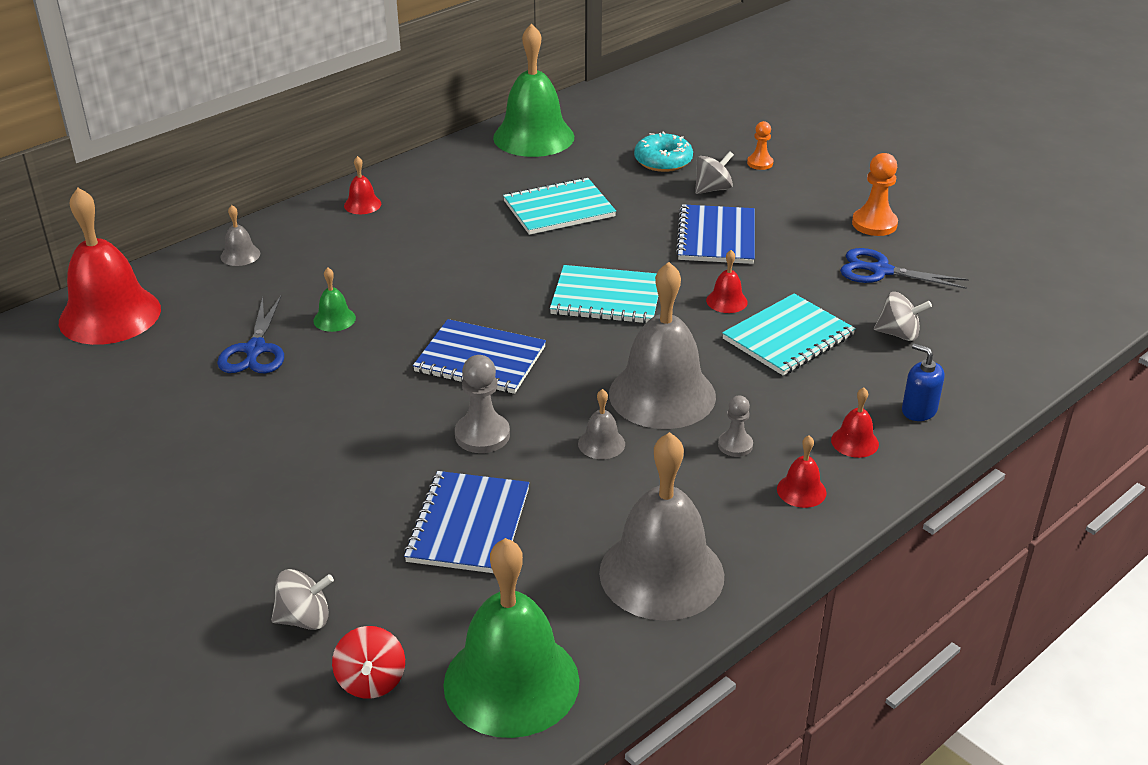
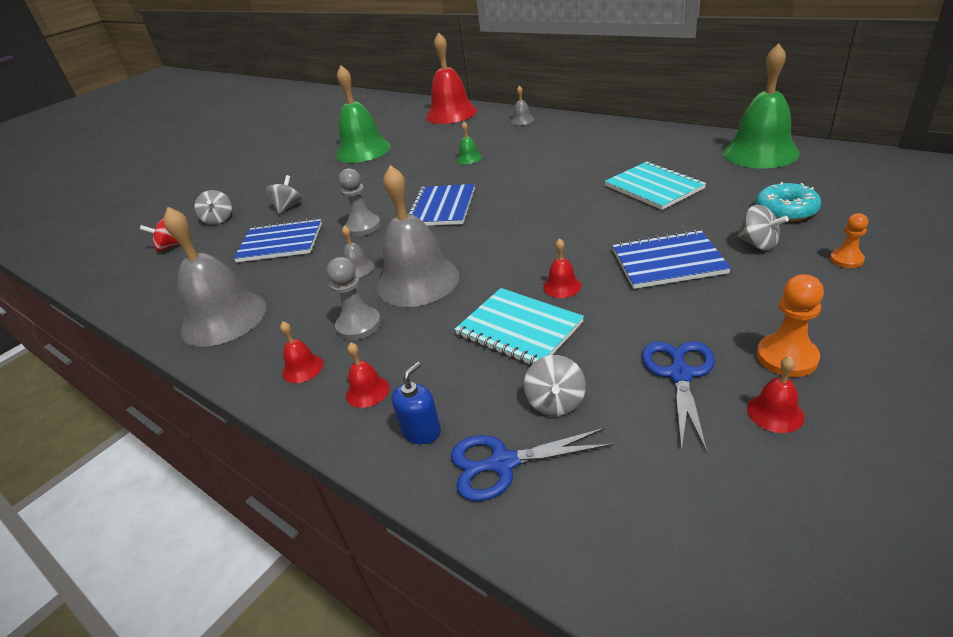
camera: 85 degrees right, 0 degrees up
blue scissors [217,296,284,373] -> blue scissors moved to [451,428,614,501]
red bell [344,156,381,214] -> red bell moved to [747,356,805,433]
green bell [443,538,579,738] -> green bell moved to [336,65,391,163]
turquoise notebook [550,265,658,324] -> none
grey pawn [718,396,753,457] -> grey pawn [327,257,381,340], size x1.60
none -> grey spinning top [266,175,302,214]

